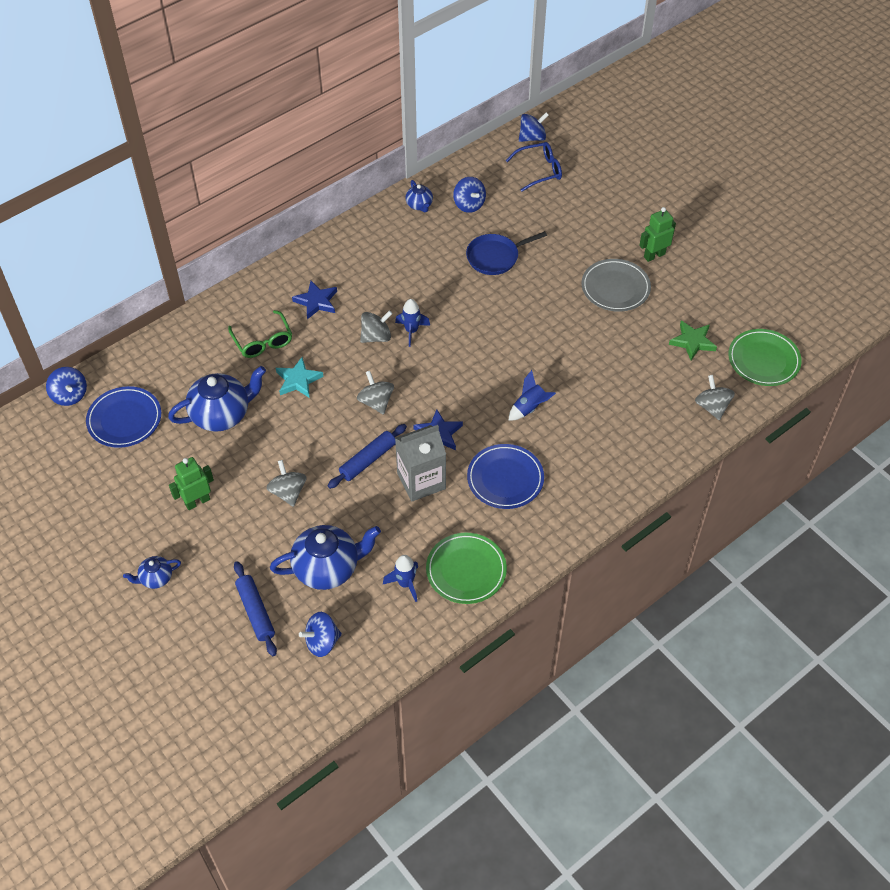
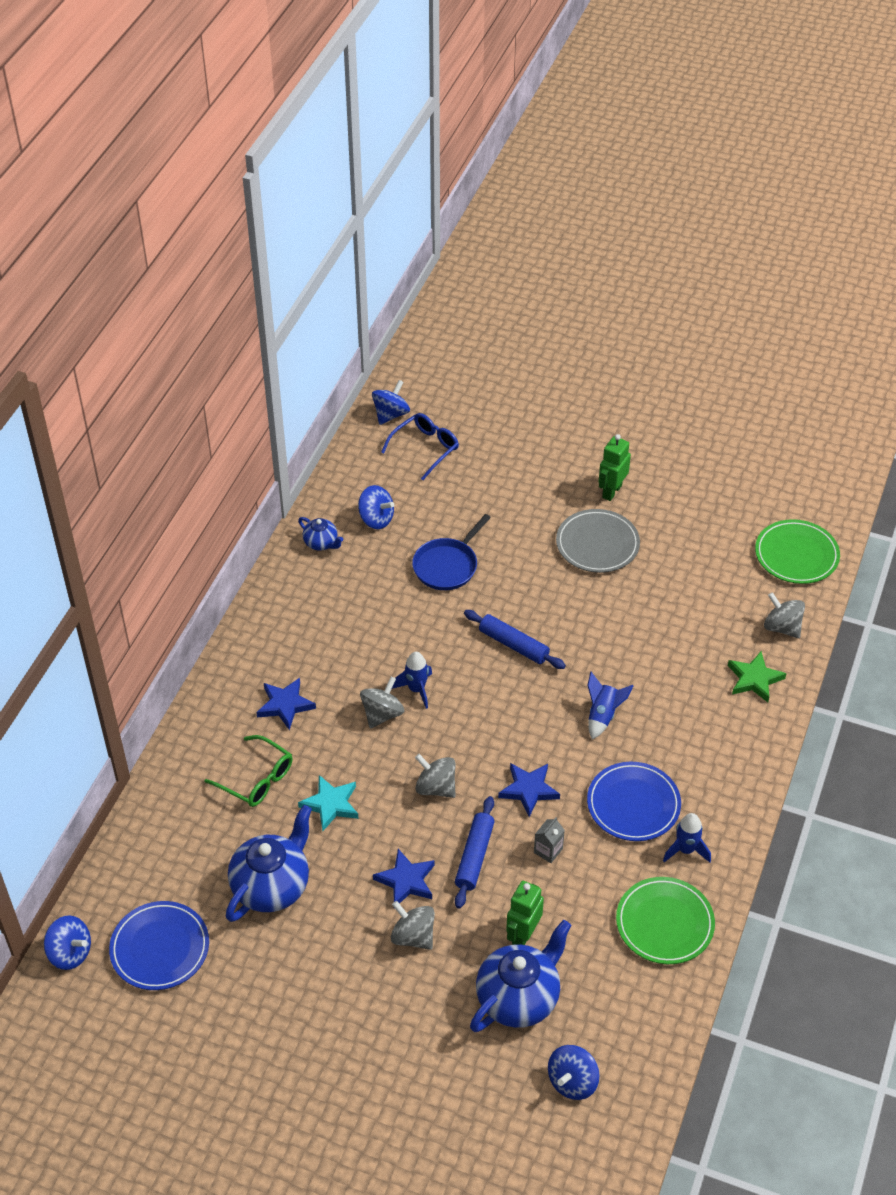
camera: 30 degrees left, 5 degrees down
blue teapot [123,556,181,589] -> none
green robot [169,457,214,510] -> green robot moved to [506,881,544,945]
blue rolling pin [234,561,277,656] -> blue rolling pin moved to [464,610,566,669]
blue rocket [383,555,418,602] -> blue rocket moved to [663,813,711,863]
grey carton [395,425,446,501] -> grey carton [534,817,565,863], size x0.46
green star [669,321,717,360] -> green star moved to [728,651,787,702]
none -> blue star [373,849,435,904]

